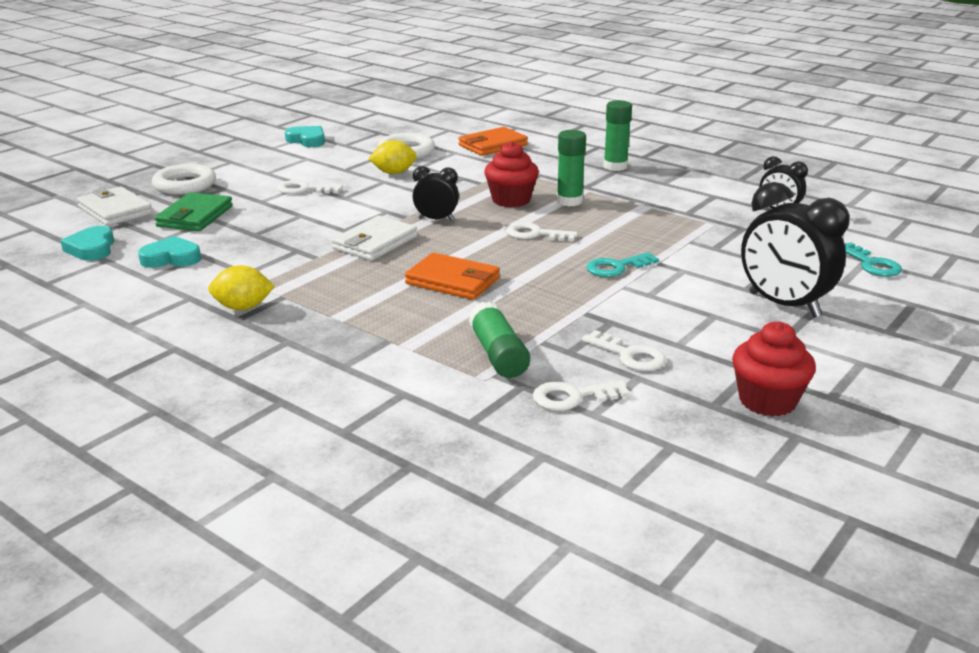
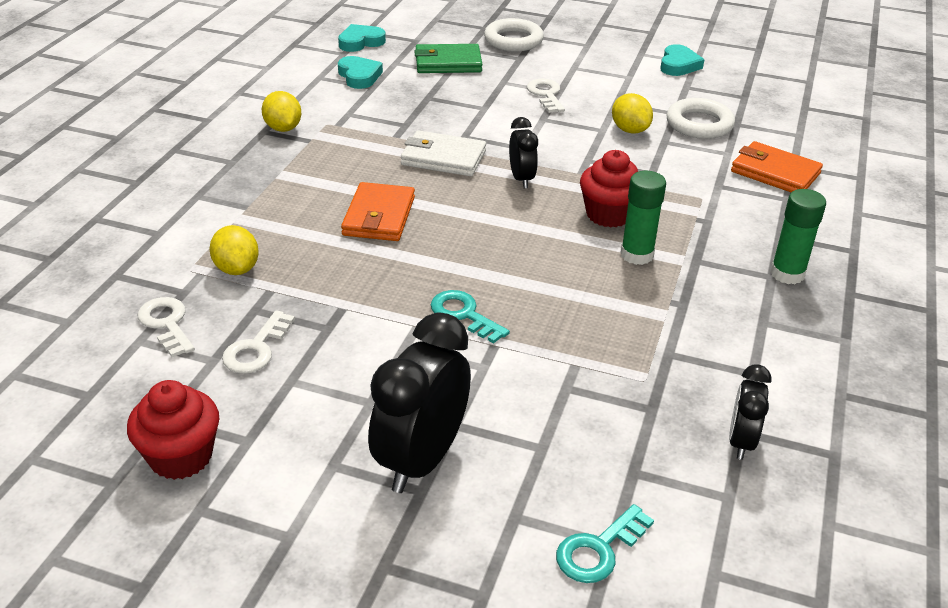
camera: 70 degrees right, 10 degrees up
white wallet [77,186,153,226] -> none
green glue stick [469,302,530,378] -> yellow lemon [210,225,259,275]
white key [506,222,578,241] -> none

